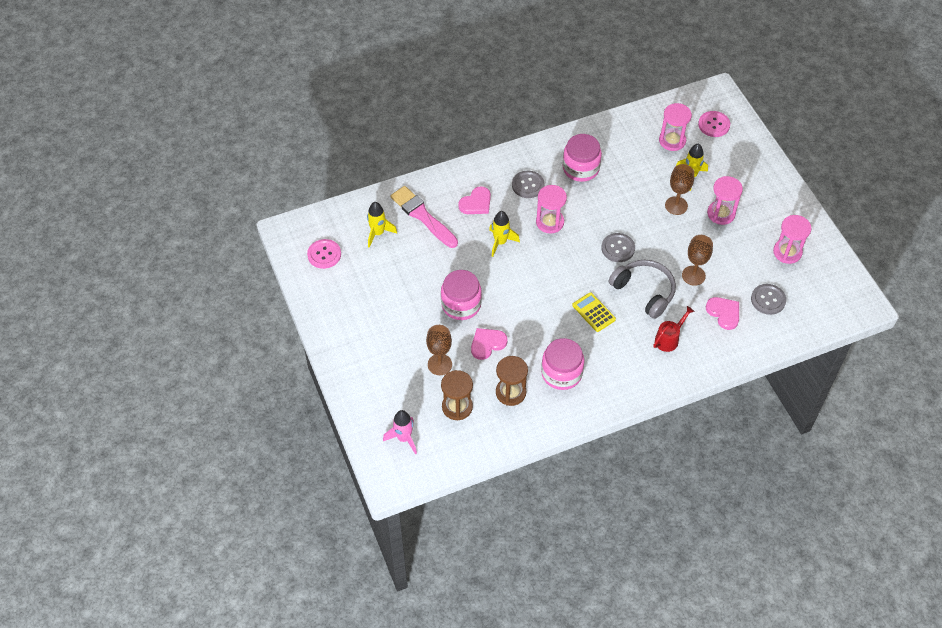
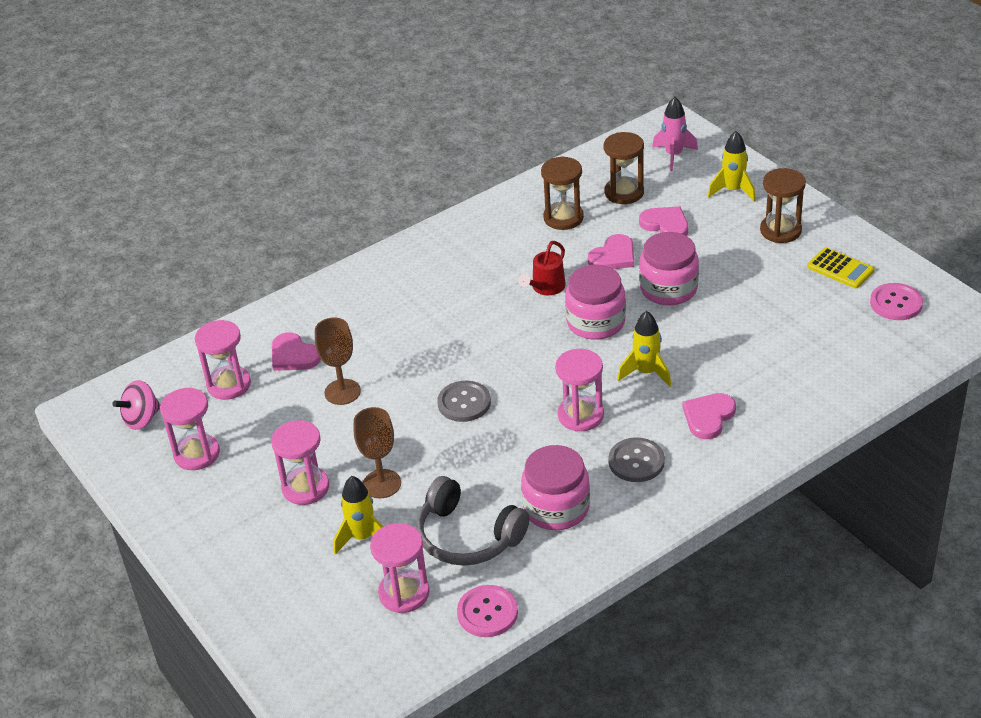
camera: 170 degrees right, 15 degrees down
yellow rocket [367,202,397,248] -> yellow rocket moved to [708,131,756,201]
pink brush [391,186,458,248] -> none
brown goblet [426,325,452,375] -> pink heart [639,206,688,236]
pink jar [541,338,584,390] -> pink jar moved to [565,265,626,340]
yellow calculator [572,292,616,332] -> yellow calculator moved to [807,247,875,288]
grey headphones [609,260,676,319] -> grey headphones moved to [416,476,530,566]
red watering can [653,306,695,352] -> red watering can moved to [518,241,566,295]
pink button [698,111,730,137] -> pink button moved to [457,585,518,637]
grey button [751,284,786,315] -> pink hourglass [195,320,251,400]
none -> pink spinning top [112,380,161,430]
none -> brown hourglass [760,168,806,243]

